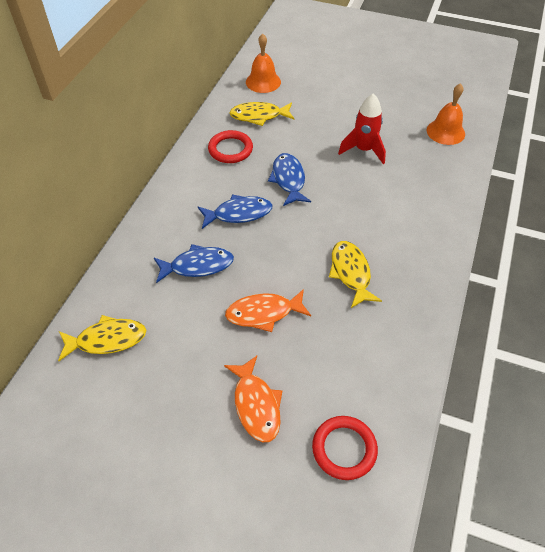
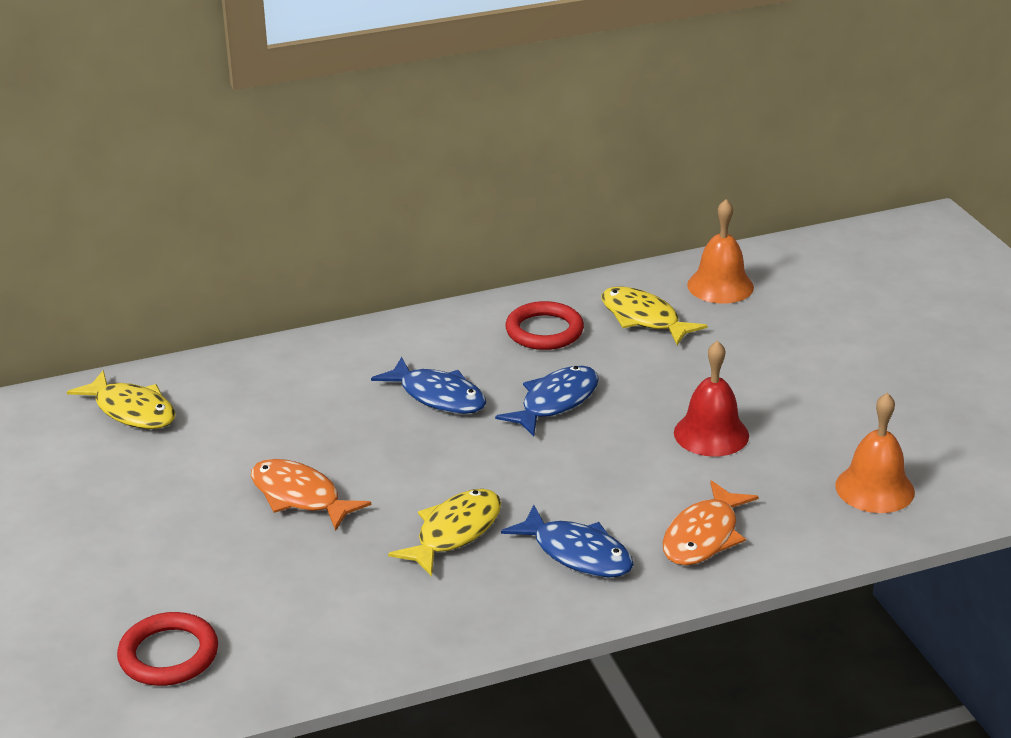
camera: 50 degrees right, 20 degrees down
blue fish [154,244,234,283] -> blue fish moved to [501,505,634,578]
orange fish [224,356,282,442] -> orange fish moved to [663,480,759,566]
red rocket [338,93,386,164] -> red bell [674,340,749,457]

